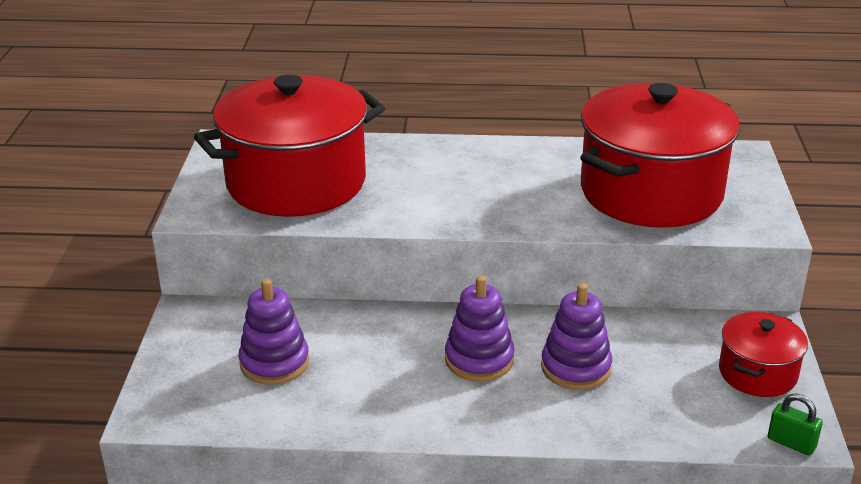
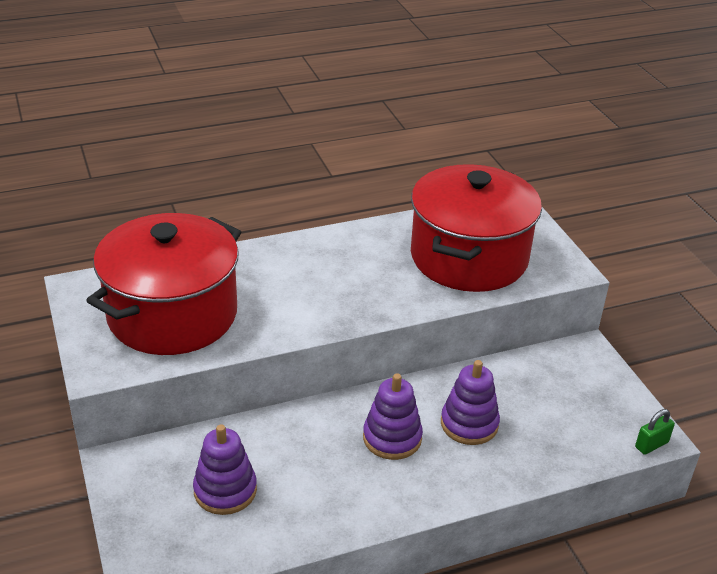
camera: 25 degrees left, 5 degrees up
red pot [719,312,808,397] -> none
green padlock [768,393,823,456] -> green padlock turned 45 degrees counterclockwise [635,409,675,455]

